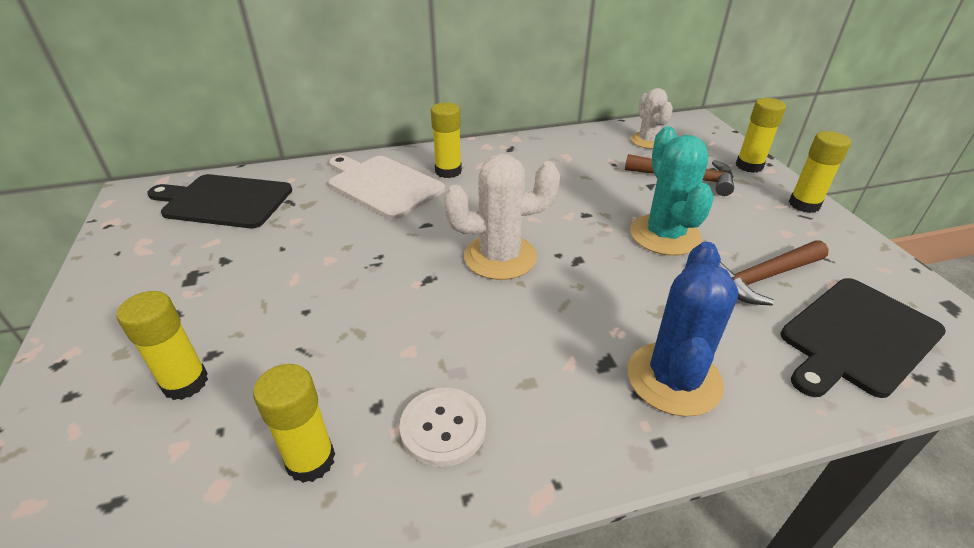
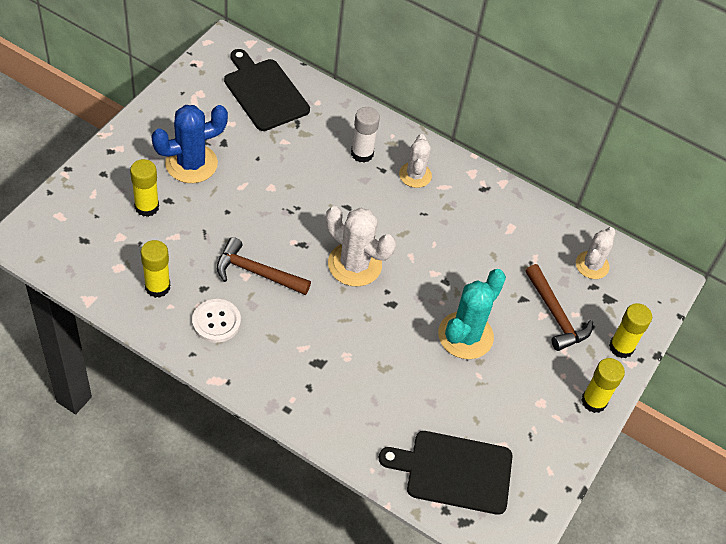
camera: 40 degrees right, 15 degrees up
white cutting board [329,155,445,220] -> white glue stick [351,107,380,163]
yellow glue stick [431,102,462,178] -> white cactus [399,134,432,188]
blue cactus [628,242,739,417] -> blue cactus moved to [151,105,228,183]
brown hammer [719,240,829,306] -> brown hammer moved to [217,237,311,295]

